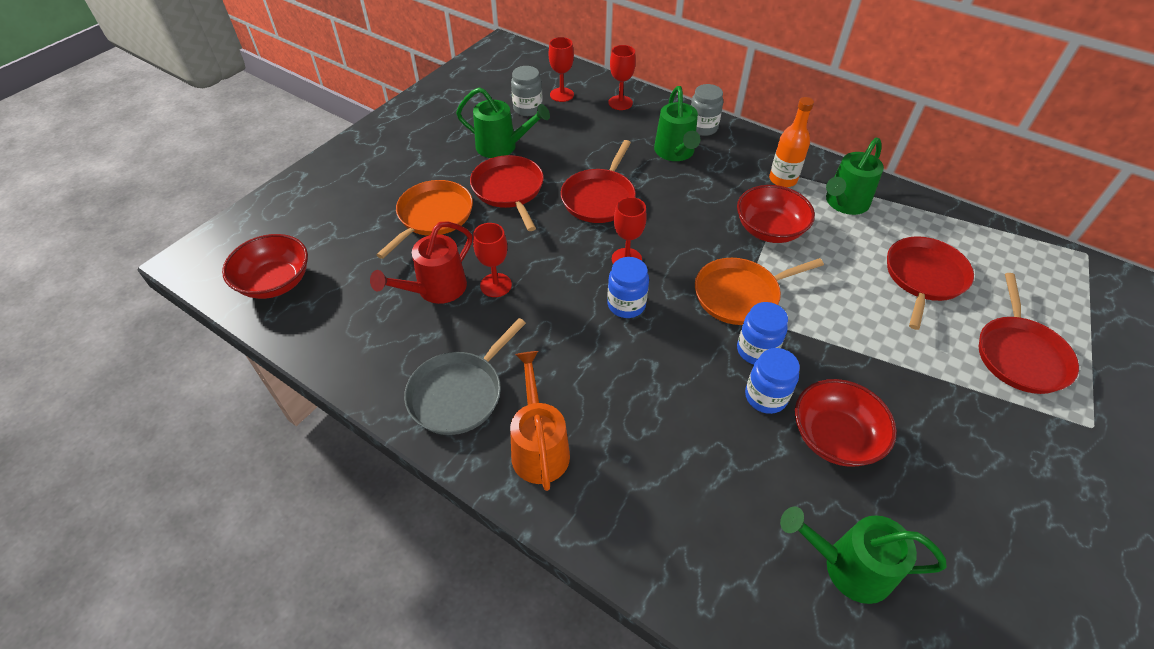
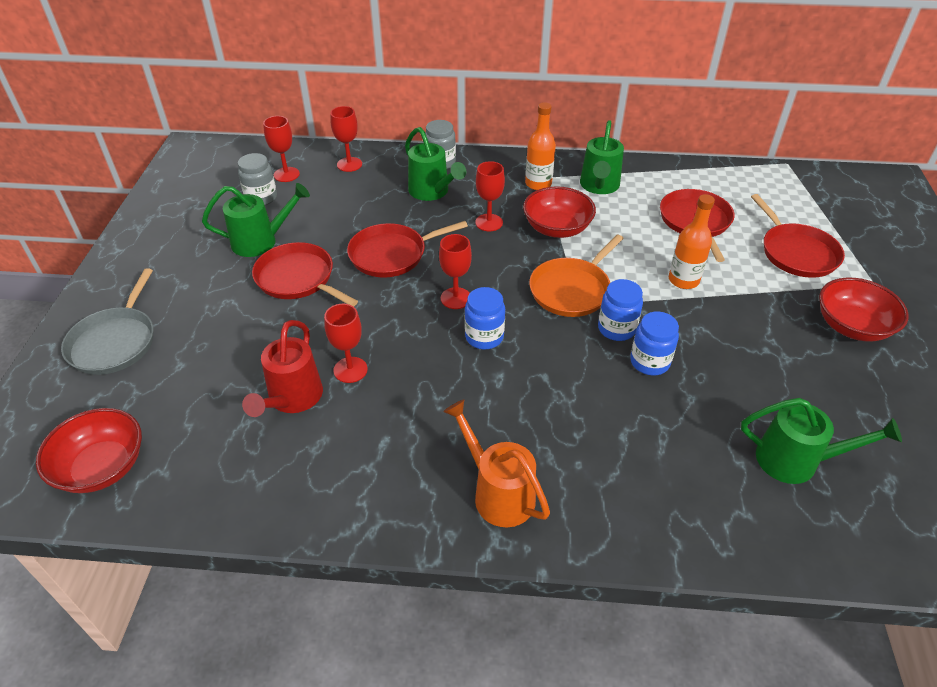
camera: 30 degrees left, 5 degrees down
orange pan [376,180,473,259] -> none
grey pan [404,318,526,435] -> grey pan moved to [61,268,154,375]
red pan [561,140,636,223] -> red pan turned 75 degrees clockwise [347,221,468,278]
green watering can [780,506,947,604] -> green watering can turned 150 degrees counterclockwise [741,398,902,484]
red bowl [795,379,897,467] -> red bowl moved to [819,278,909,342]
none -> red goblet [475,161,505,231]
none -> orange bottle [669,194,715,289]

